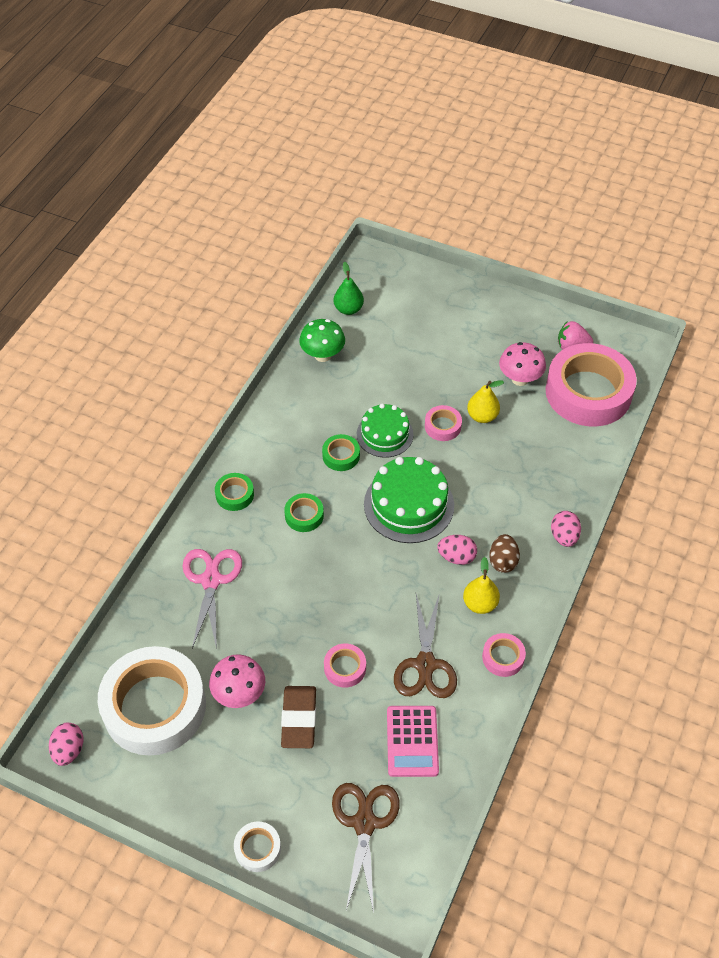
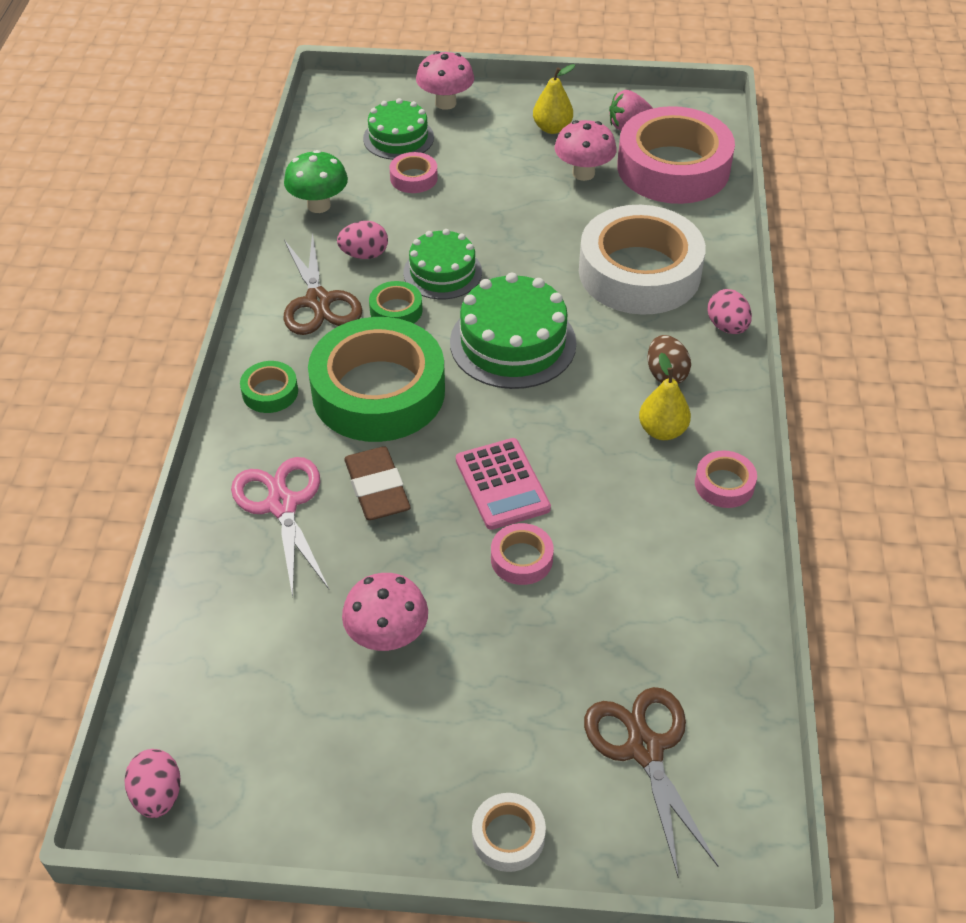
camera: 20 degrees left, 5 degrees down
white tape [98,646,206,756] -> white tape moved to [579,205,706,315]
brown eraser [281,686,316,748] -> brown eraser moved to [344,446,410,520]
green tape [284,493,324,532] -> green tape [308,317,445,442], size x2.39
green pear [334,262,364,315] -> none
pink calculator [387,706,439,777] -> pink calculator moved to [456,438,551,530]
brown scissors [394,593,457,698] -> brown scissors moved to [283,233,362,335]
pink tape [425,405,462,441] -> pink tape moved to [390,152,438,193]
pink egg [437,535,477,565] -> pink egg moved to [337,221,388,259]
yellow pear [467,380,504,423] -> yellow pear moved to [533,64,575,134]
none -> green cake [363,98,434,160]
none -> pink mushroom [416,51,474,110]

